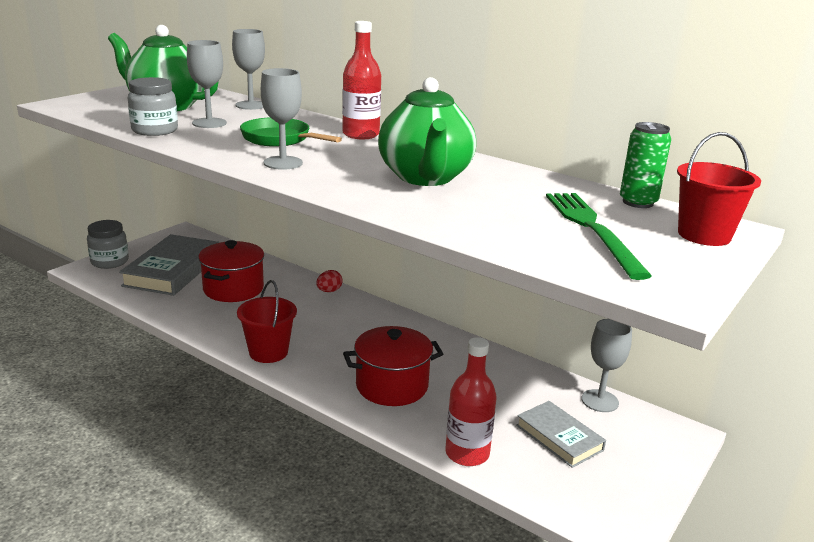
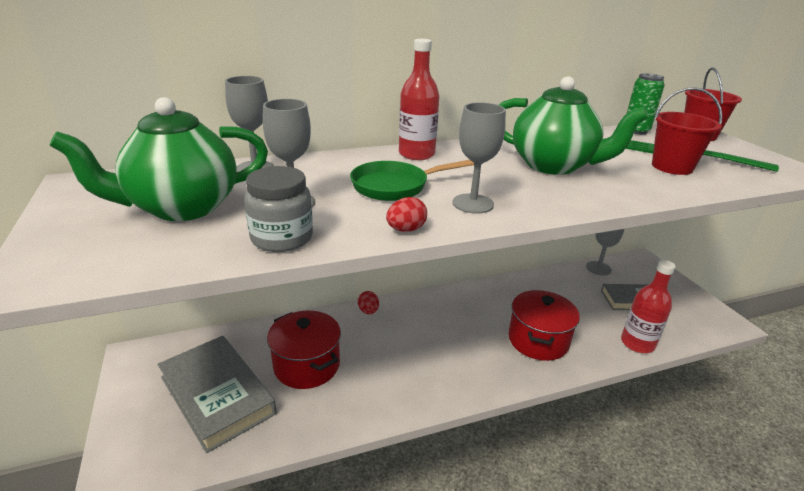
camera: 55 degrees left, 5 degrees up
grey jar [87,220,129,269] -> none
red bucket [237,280,297,363] -> red bucket moved to [652,87,723,175]
none -> red egg [386,197,427,232]

